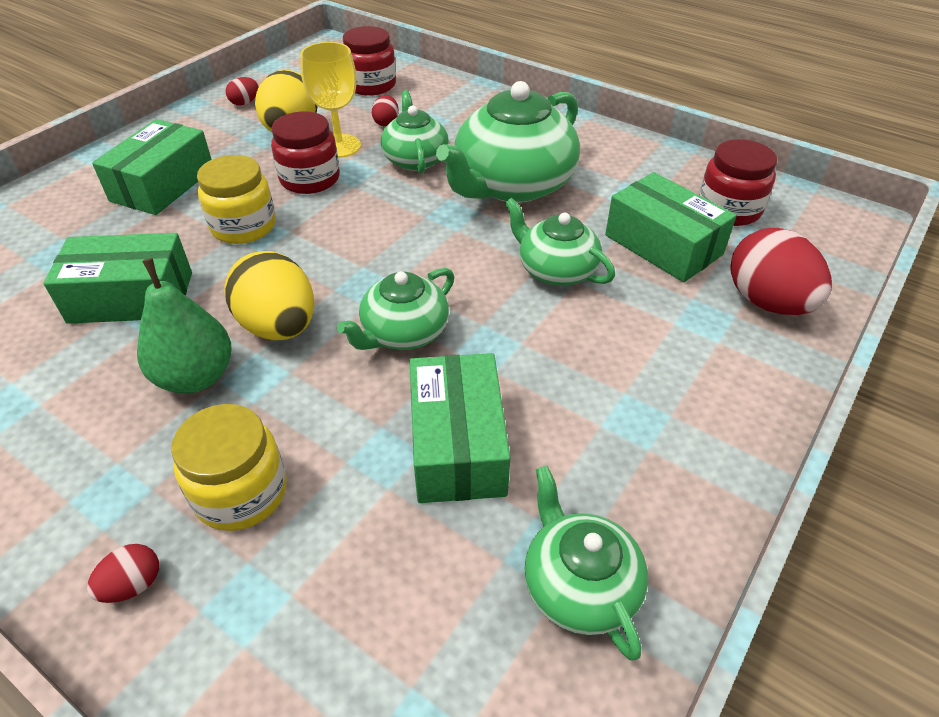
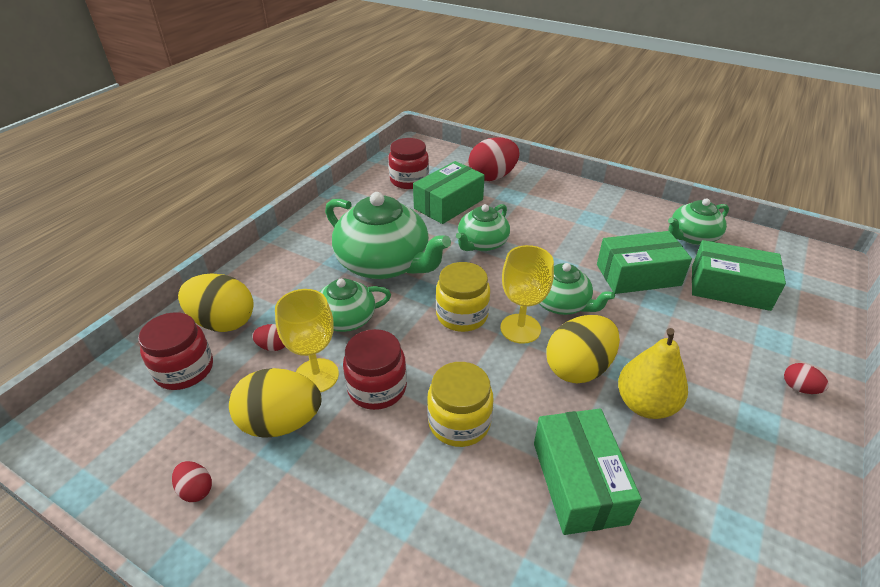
camera: 95 degrees left, 5 degrees down
green box [92,119,212,215] -> green box moved to [692,240,786,311]
green pear [137,258,231,393] -> yellow pear [618,328,688,419]
yellow jar [171,404,287,531] -> yellow jar moved to [436,262,490,332]
none -> yellow egg [178,274,254,332]
none -> yellow goblet [501,245,554,344]

